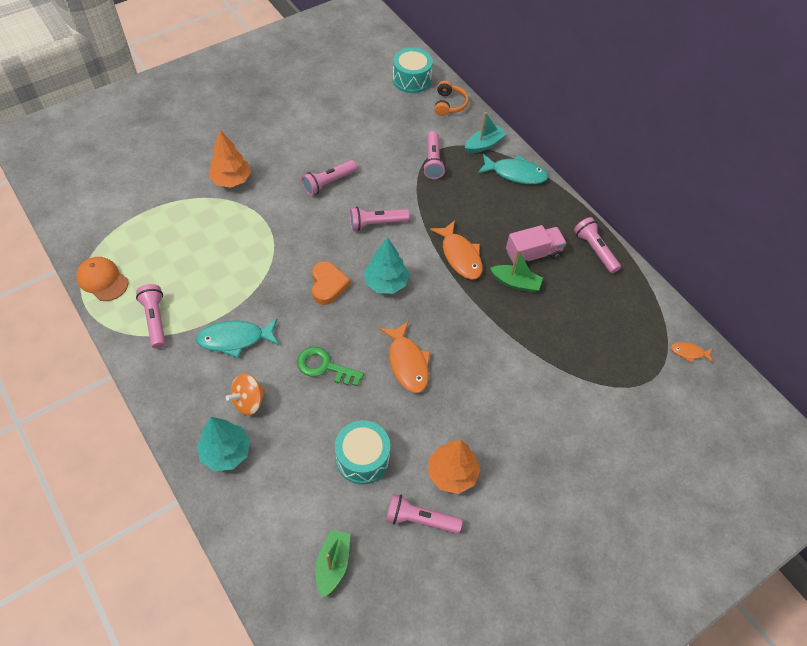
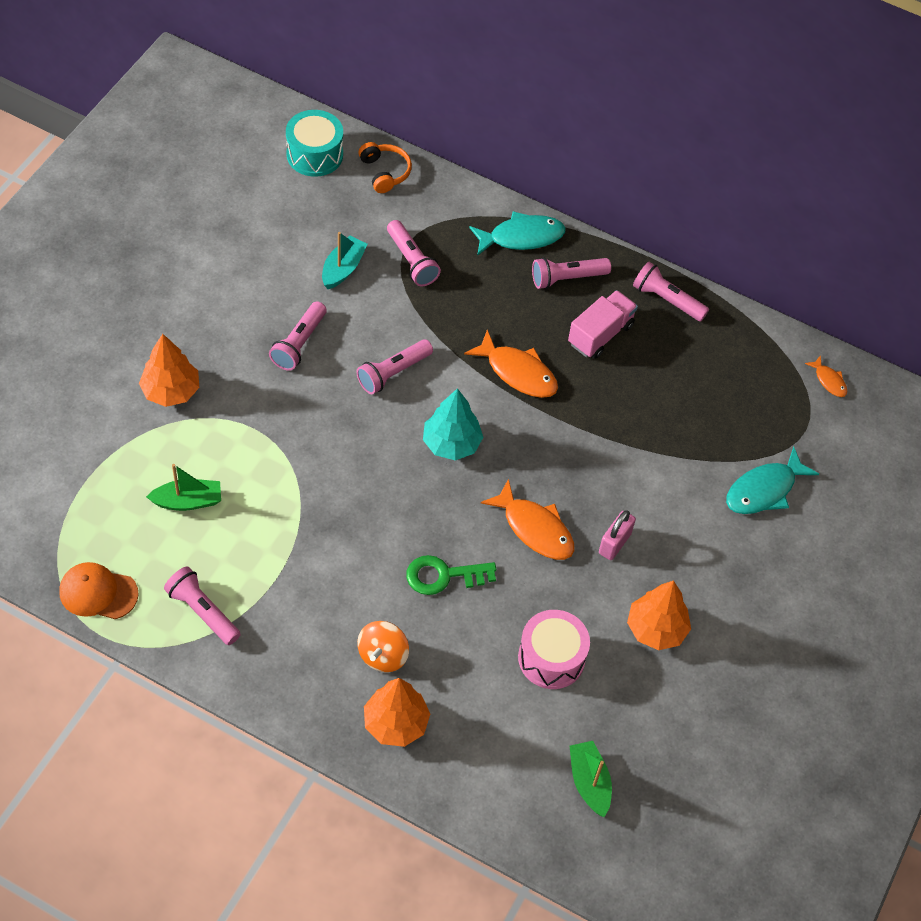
camera: 30 degrees left, 0 degrees up
turquoise fish [196,319,279,358] -> turquoise fish moved to [726,447,819,514]
turquoise tree [197,417,250,471] -> orange tree [364,678,430,747]
orange heart [312,261,350,305] -> none
turquoise drum [335,420,390,485] -> pink drum [518,610,590,689]
pink flashlight [386,494,463,534] -> pink flashlight moved to [532,257,611,289]
turquoise boat [465,112,506,153] -> turquoise boat moved to [322,232,367,289]
green boat [490,249,543,293] -> green boat moved to [146,464,221,511]
orange fish [671,342,713,363] -> orange fish turned 105 degrees counterclockwise [805,355,847,397]
none -> pink padlock [599,510,636,560]

